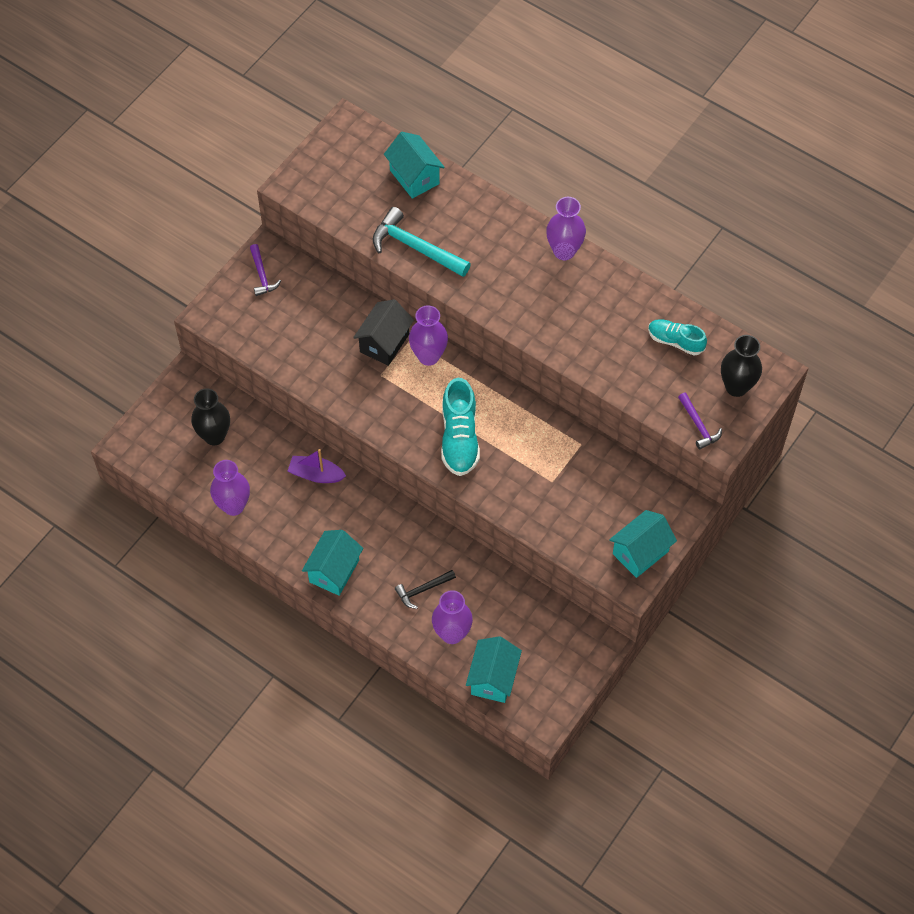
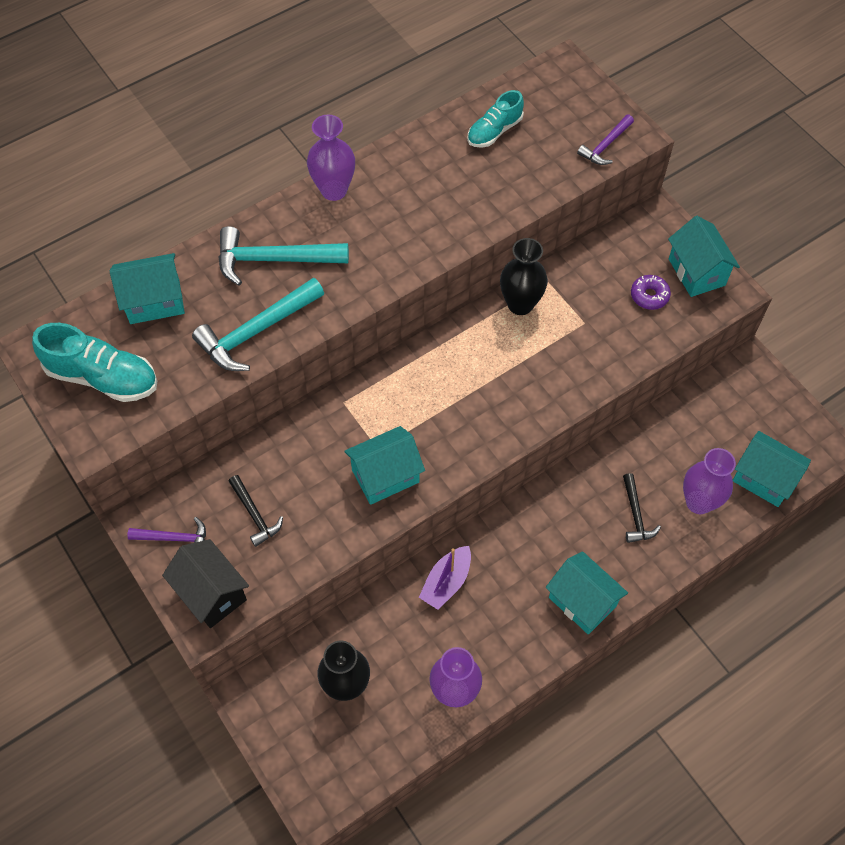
camera: 70 degrees left, 0 degrees up
black house [353,299,414,366] -> black house moved to [162,539,249,628]
purple vase [409,305,448,366] -> none
turquoise shoe [441,378,480,476] -> turquoise shoe moved to [32,323,157,402]
purple hammer [678,392,722,450] -> purple hammer turned 135 degrees clockwise [577,114,634,165]
black vase [721,335,762,397] -> black vase moved to [500,238,548,315]
none -> turquoise hammer [219,226,349,286]
none -> black hammer [228,475,283,547]
none -> turquoise house [344,426,425,505]
none -> purple donut [631,275,671,310]

